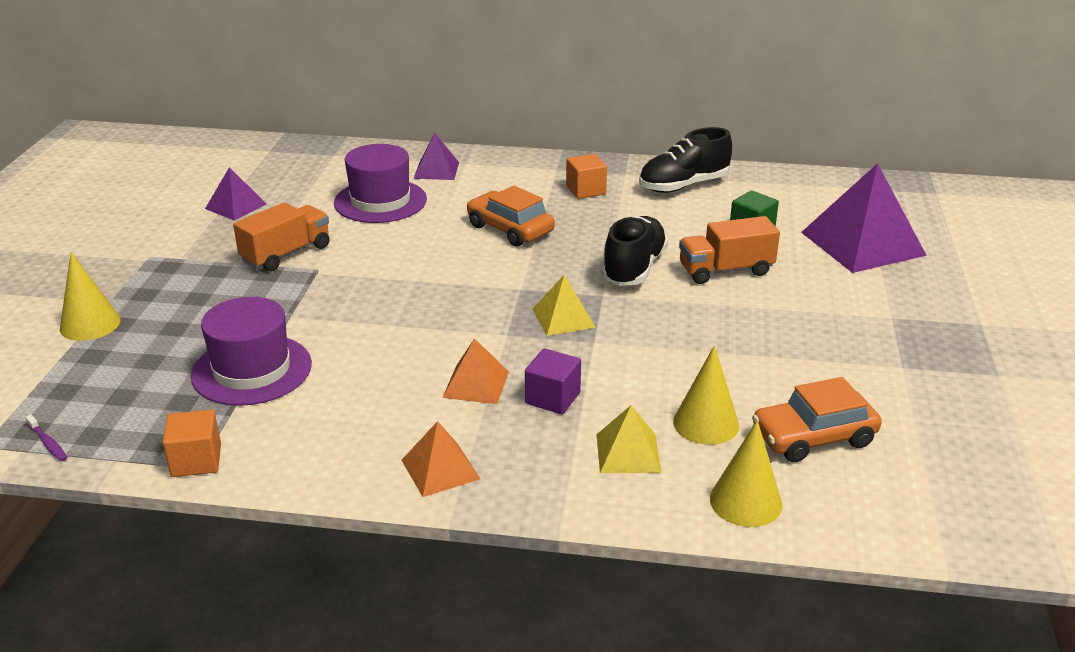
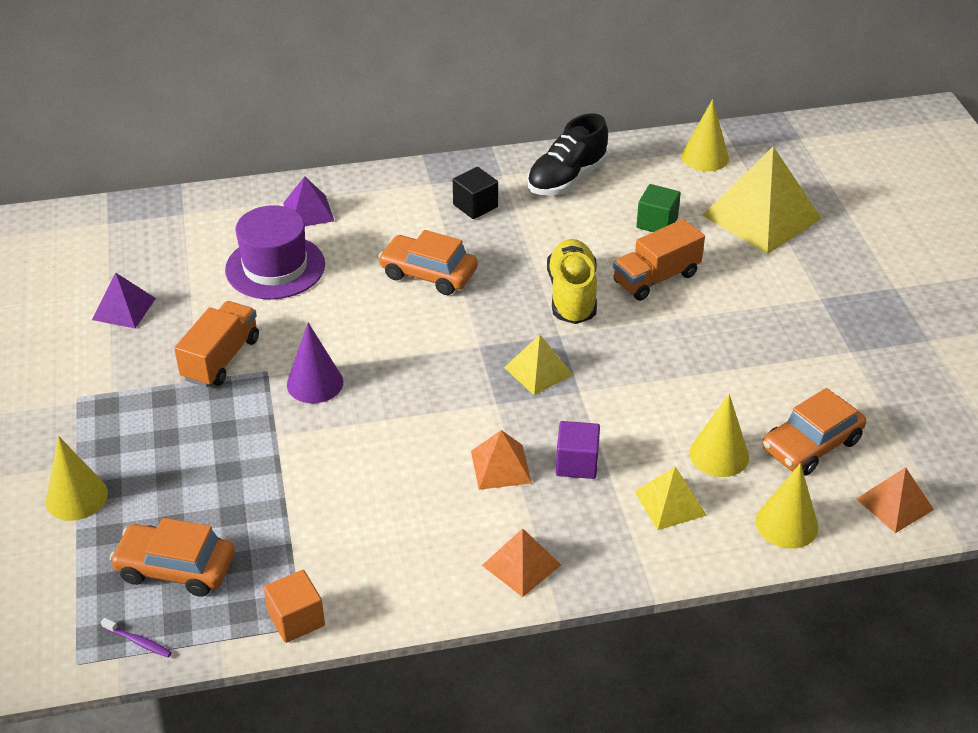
camera: 20 degrees left, 10 degrees up
purple hat [191,297,312,406] -> none
orange cube [566,154,607,199] -> black cube [453,167,498,219]
black shoe [601,216,668,286] -> yellow shoe [547,239,597,324]
purple pyramid [801,163,927,273] -> yellow pyramid [702,146,822,255]
none -> orange car [110,518,235,597]
none -> purple cone [287,323,343,403]
none -> yellow cone [682,99,729,171]
none -> orange pyramid [856,467,934,533]

